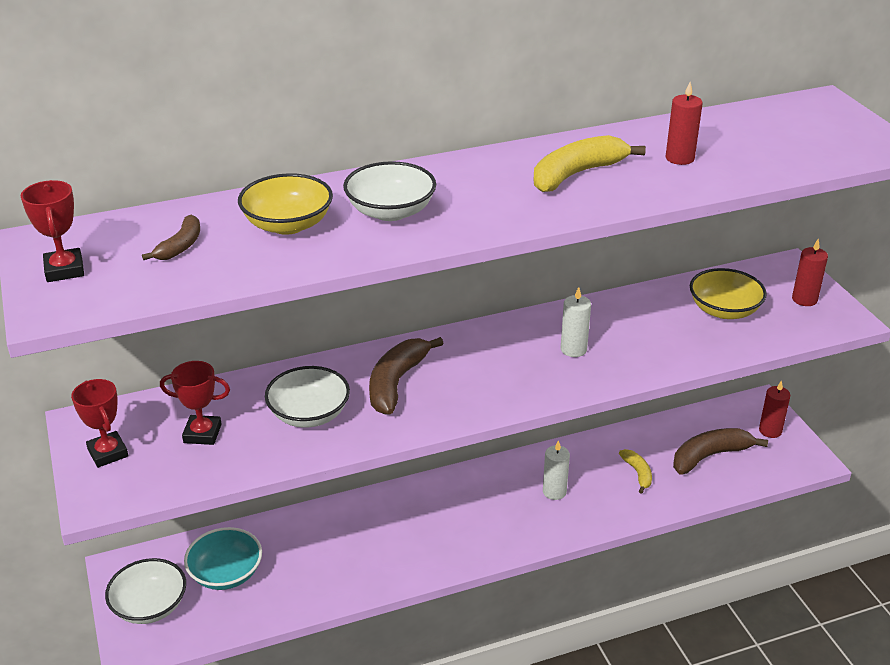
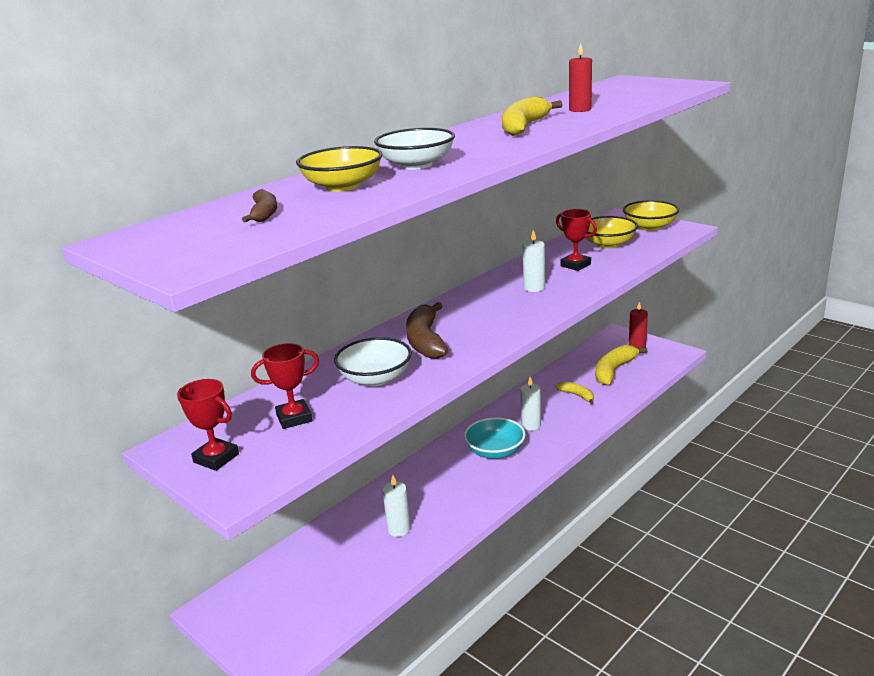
camera: 25 degrees left, 10 degrees down
red trophy [21,180,84,282] -> red trophy moved to [556,209,597,271]
white bowl [105,558,186,624] -> none
turquoise bowl [184,527,262,590] -> turquoise bowl moved to [464,417,526,459]
brown banana [673,428,768,474] -> yellow banana [596,345,648,385]
red candle [792,239,828,306] -> yellow bowl [623,200,679,231]
none -> white candle [382,475,411,537]

